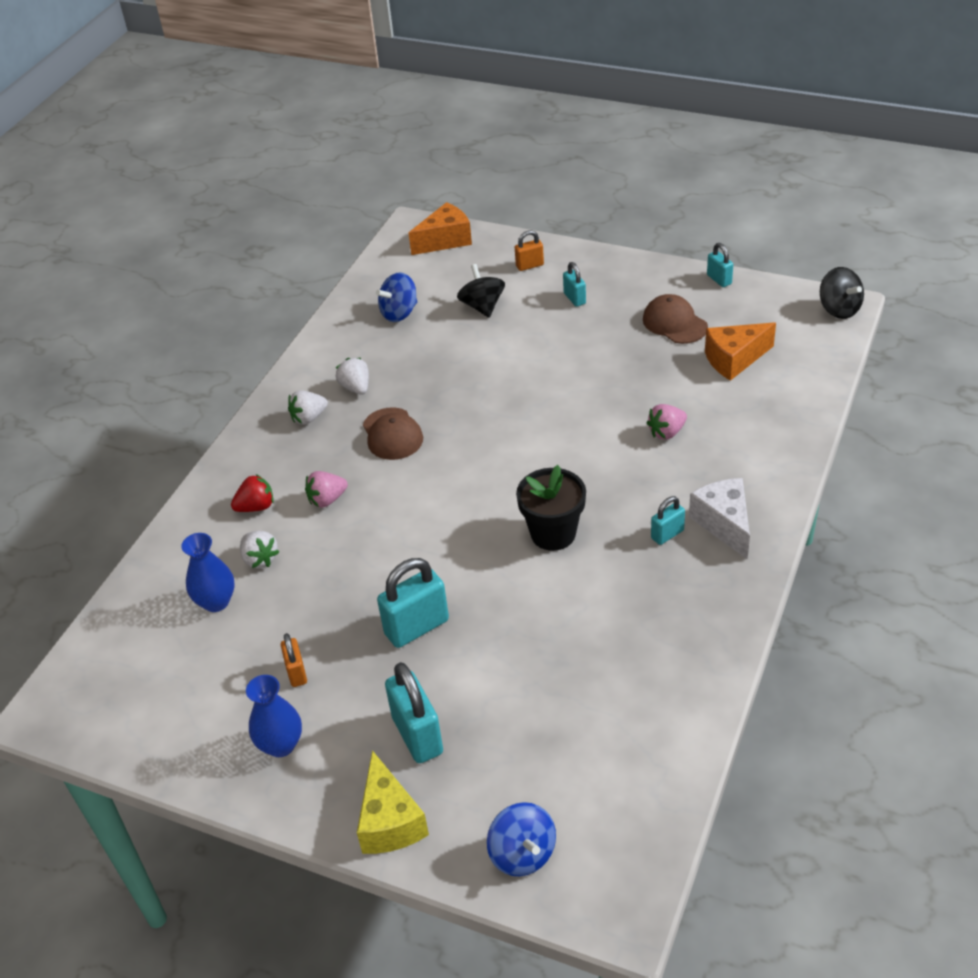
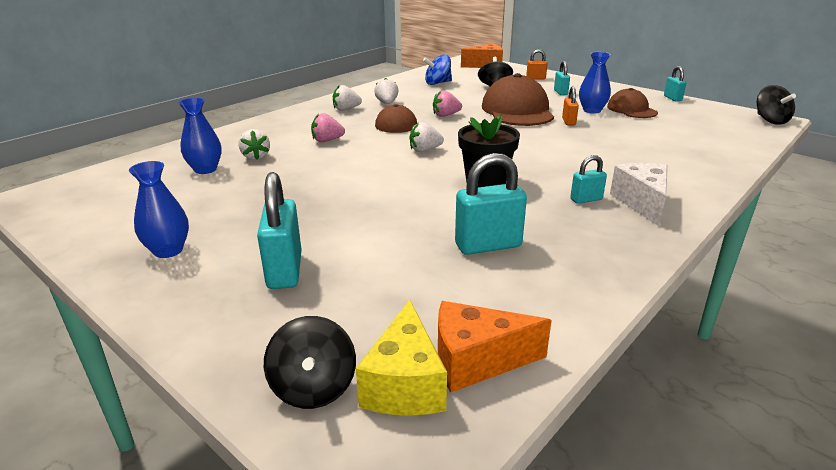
camera: 15 degrees right, 15 degrees down
red strawberry [231,474,274,512] -> none
orange padlock [281,633,307,687] -> orange padlock moved to [562,86,579,125]
yellow cheese [357,750,429,854] -> yellow cheese moved to [356,300,447,416]
turquoise padlock [377,558,449,648] -> turquoise padlock moved to [455,153,527,255]
blue spinning top [487,802,556,876] -> black spinning top [264,316,356,409]
pink strawberry [646,404,687,440] -> pink strawberry moved to [433,90,462,117]
orange cheese [705,322,776,381] -> orange cheese moved to [438,301,552,392]
none -> white strawberry [410,122,444,152]
none -> brown cap [482,73,554,126]
none -> blue vase [579,52,611,114]

